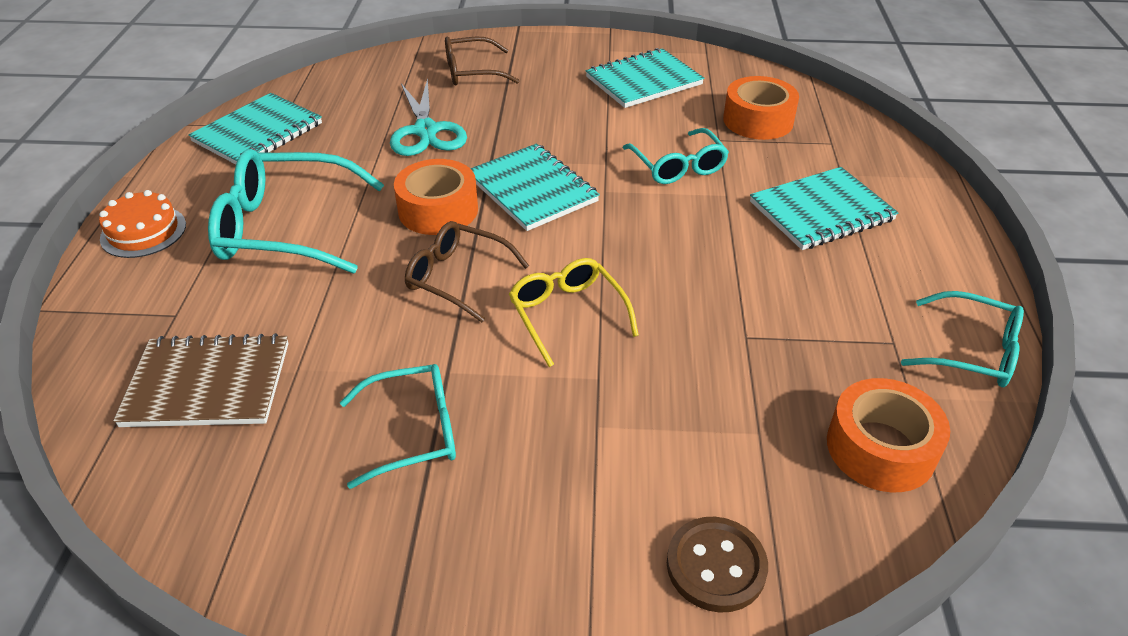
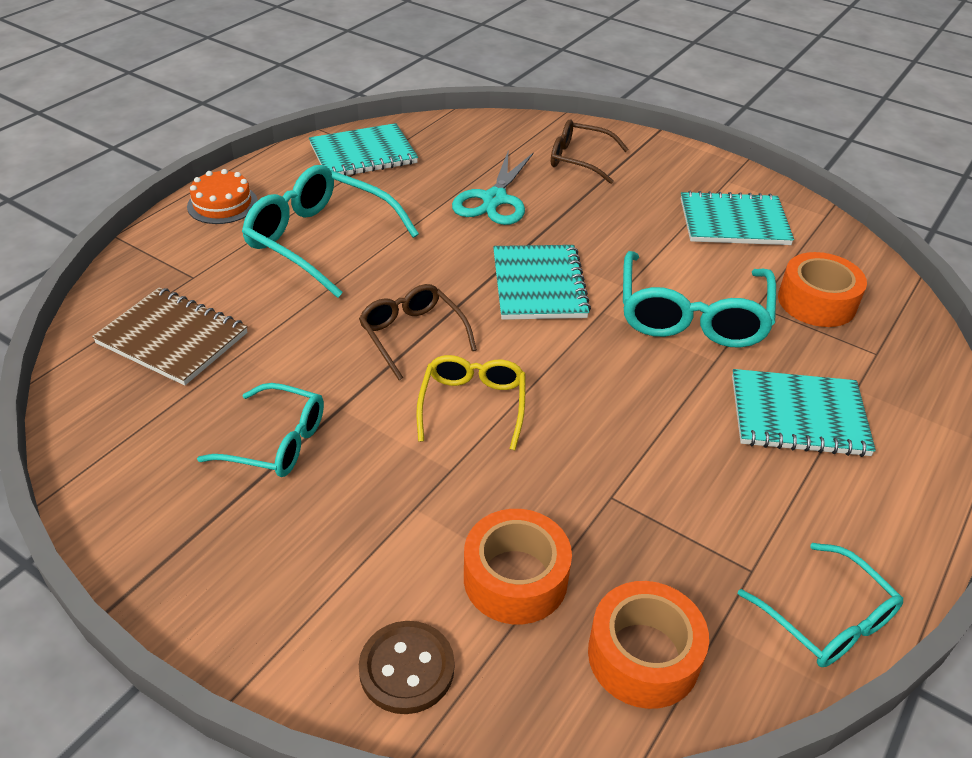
camera: 30 degrees right, 0 degrees up
orange tape [394,159,478,235] -> orange tape moved to [464,509,572,624]
turquoise glasses [623,128,729,184] -> turquoise glasses [623,251,776,348], size x1.62

